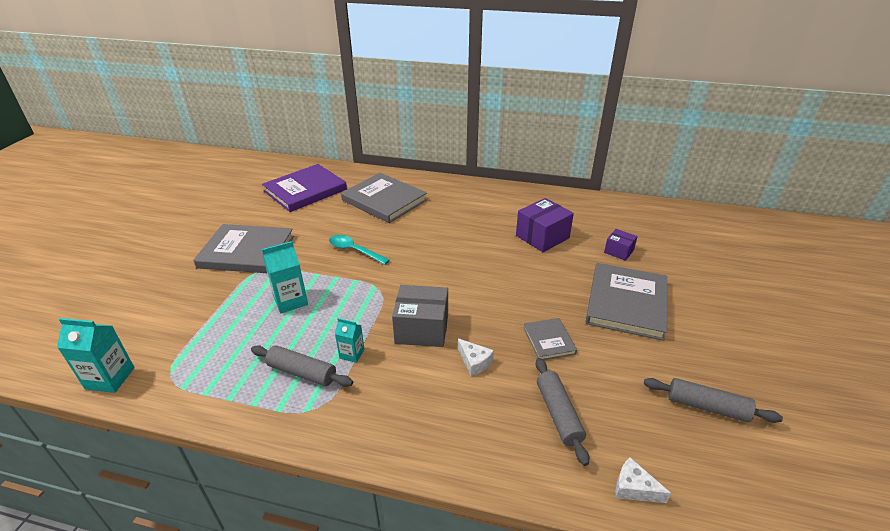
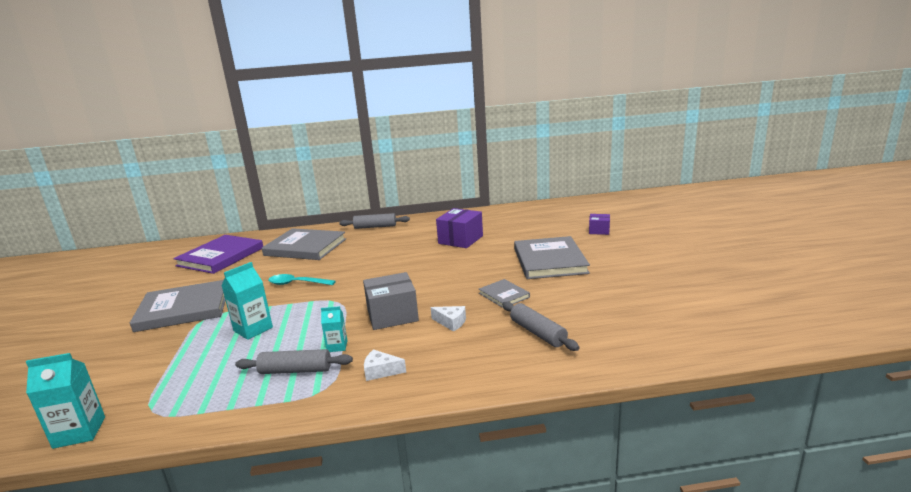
camera: 20 degrees left, 15 degrees down
purple box [604,229,638,261] -> purple box moved to [589,214,610,235]
white cheese [615,457,671,503] -> white cheese moved to [364,349,406,381]
grey rolling pin [644,378,783,423] -> grey rolling pin moved to [339,213,410,229]

